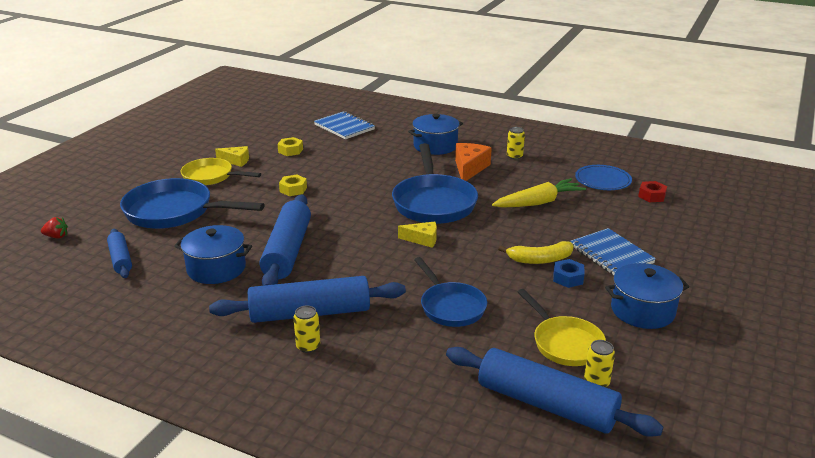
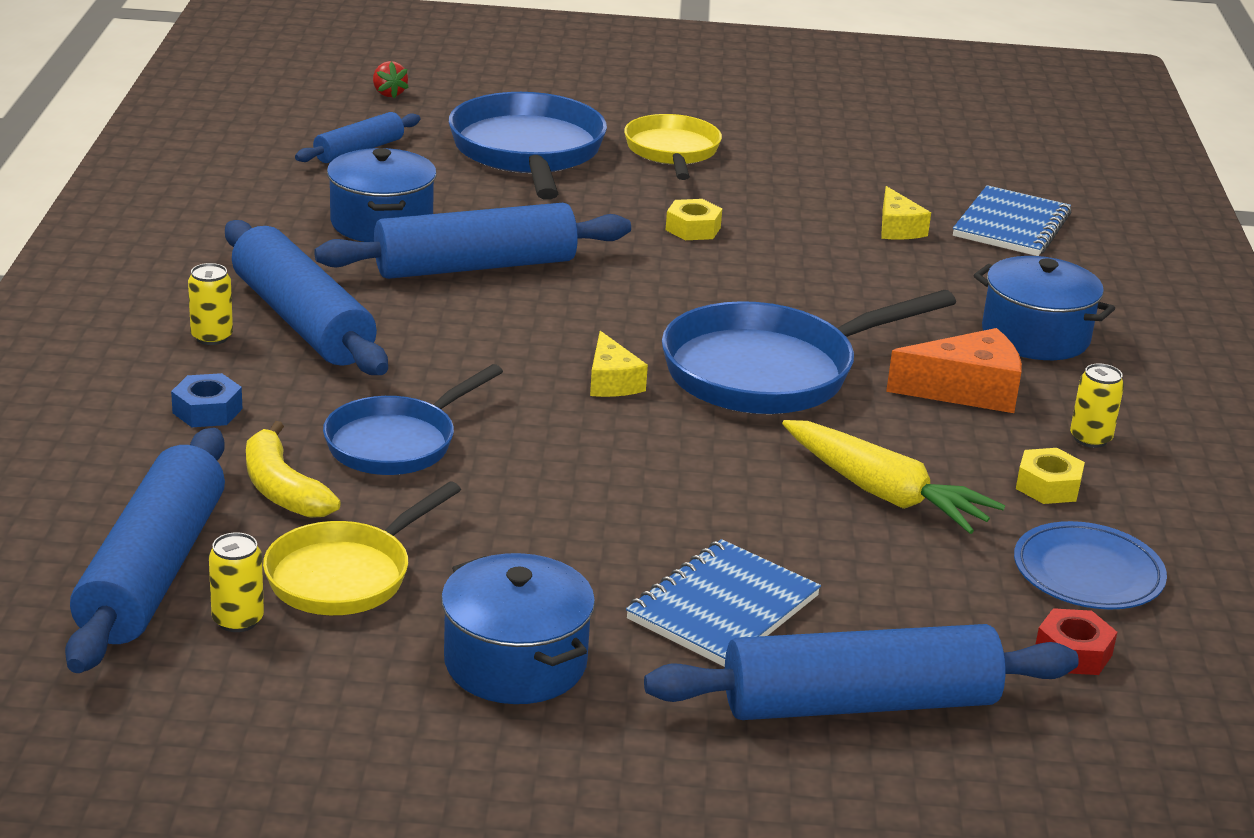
camera: 65 degrees right, 0 degrees up
yellow cheese [215,146,249,167] -> yellow cheese moved to [881,186,931,240]
yellow nut [278,137,303,156] -> yellow nut moved to [1016,448,1085,504]
yellow banana [498,241,574,264] -> yellow banana moved to [246,421,341,518]
blue nut [553,259,585,288] -> blue nut moved to [171,373,242,427]
none -> blue rolling pin [644,624,1079,720]

